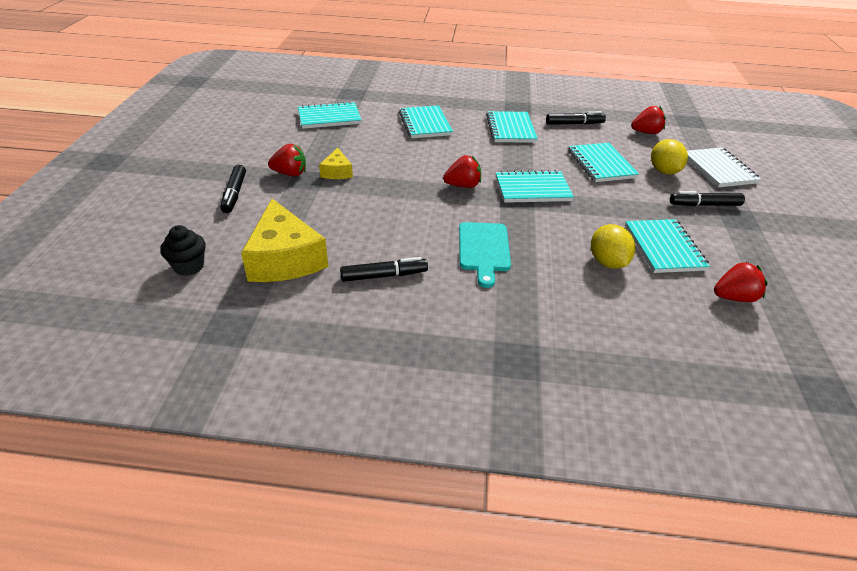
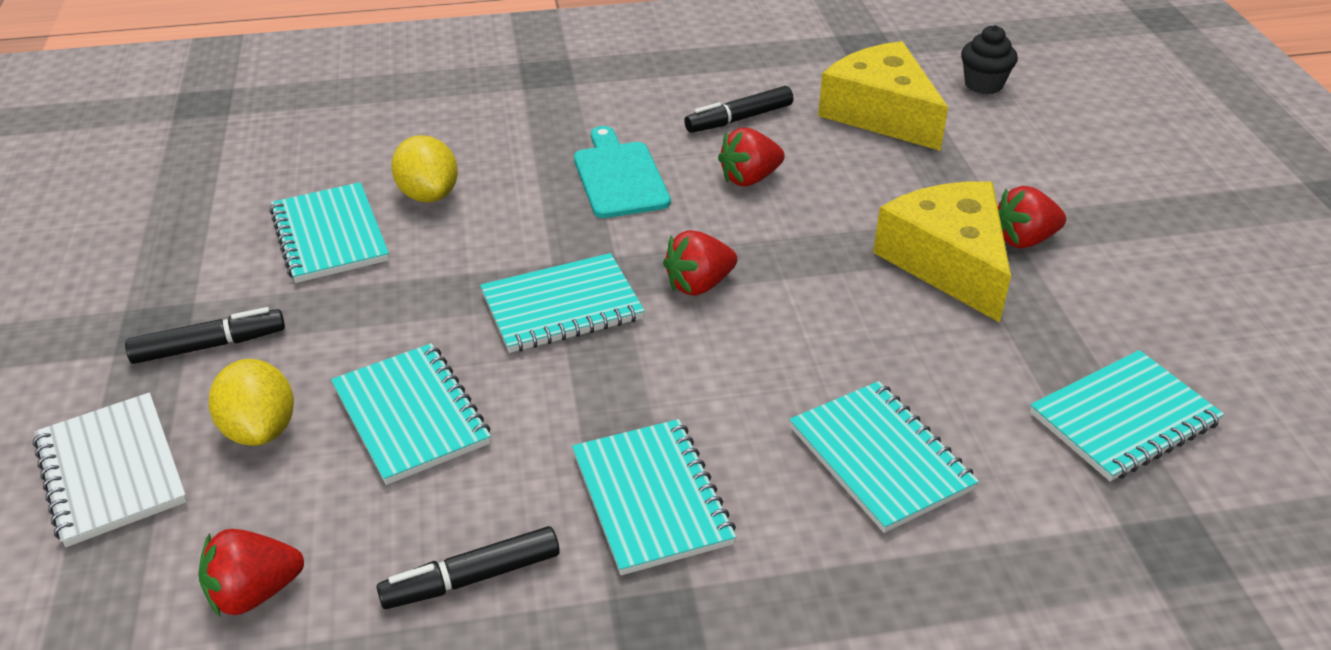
camera: 165 degrees right, 0 degrees up
black marker [220,165,246,213] -> none
yellow cheese [319,148,353,179] -> yellow cheese [873,181,1011,323], size x2.00
red strawberry [714,262,768,302] -> red strawberry moved to [718,128,785,186]

